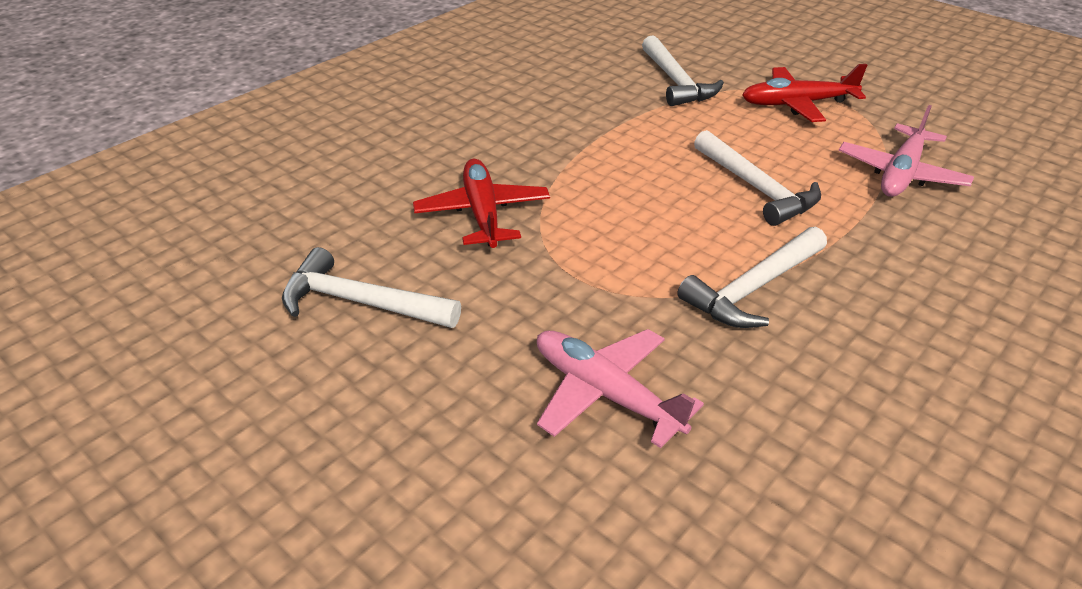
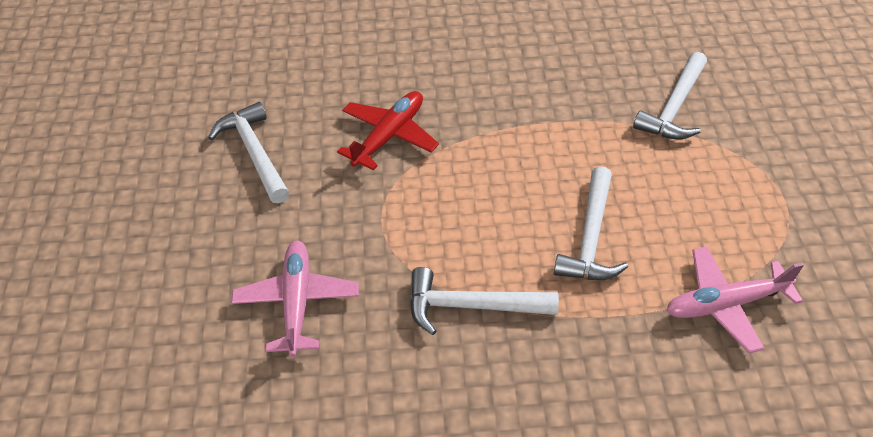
camera: 45 degrees right, 10 degrees up
red plane [742,64,867,122] -> none

